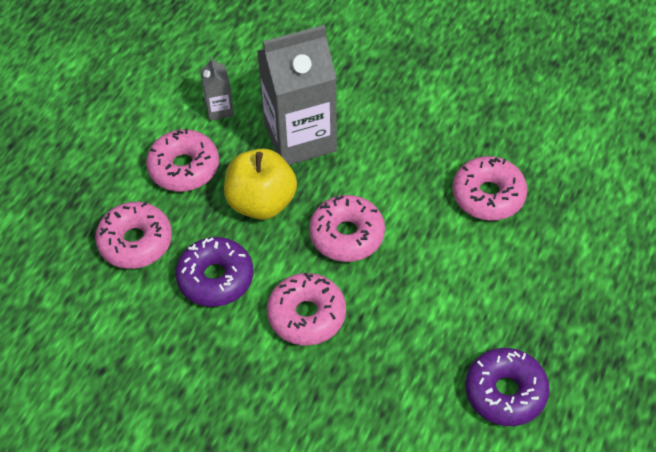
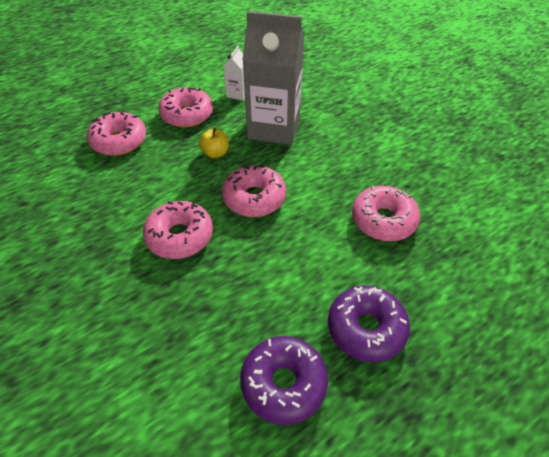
camera: 30 degrees right, 5 degrees down
purple donut [175,237,253,307] -> purple donut moved to [328,286,410,362]
grey carton [200,56,234,121] -> white carton [223,45,245,100]
yellow apple [224,149,297,220] -> yellow apple [199,128,229,158], size x0.52

